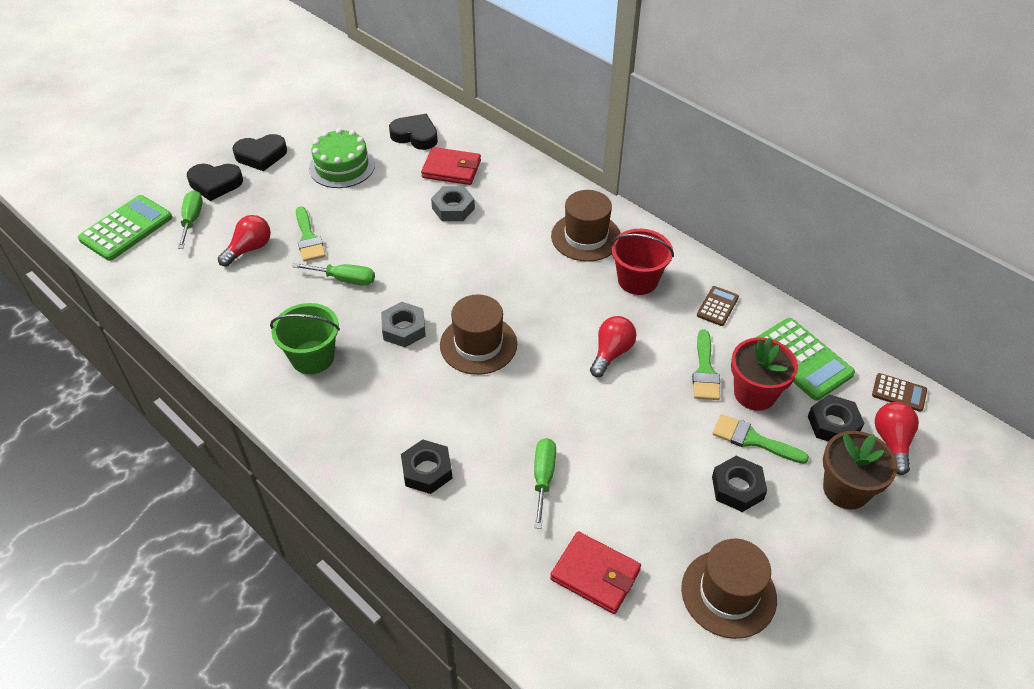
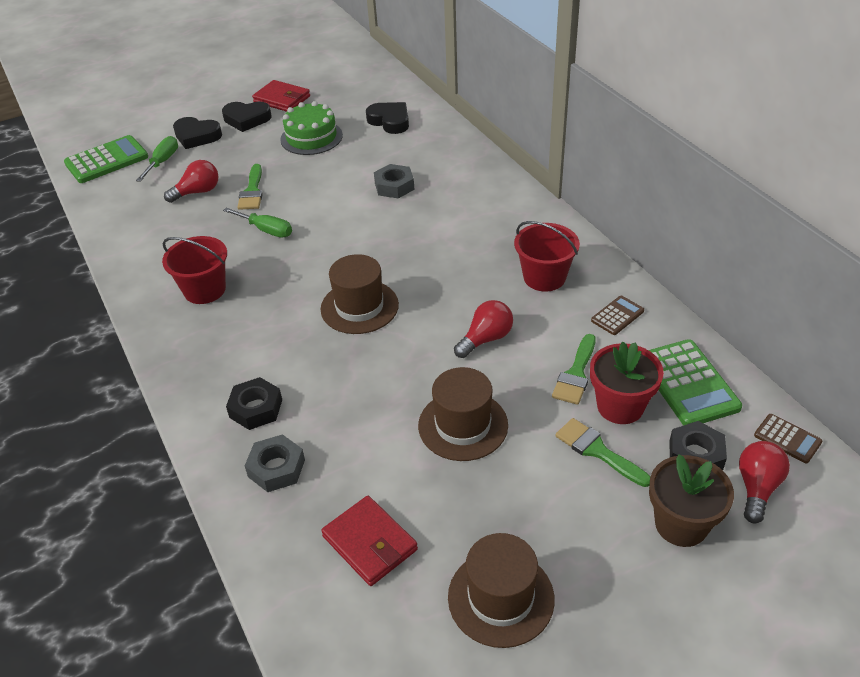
camera: 20 degrees right, 5 degrees down
green bucket [270,303,340,374] -> red bucket [162,236,227,304]
grey nut [381,302,426,347] -> grey nut moved to [245,434,305,492]
red wallet [421,147,481,185] -> red wallet moved to [252,80,310,112]
green screwdriver [534,438,556,529] -> none
brown hat [551,190,621,262] -> brown hat moved to [418,367,508,461]
black nut [712,456,767,512] -> none

